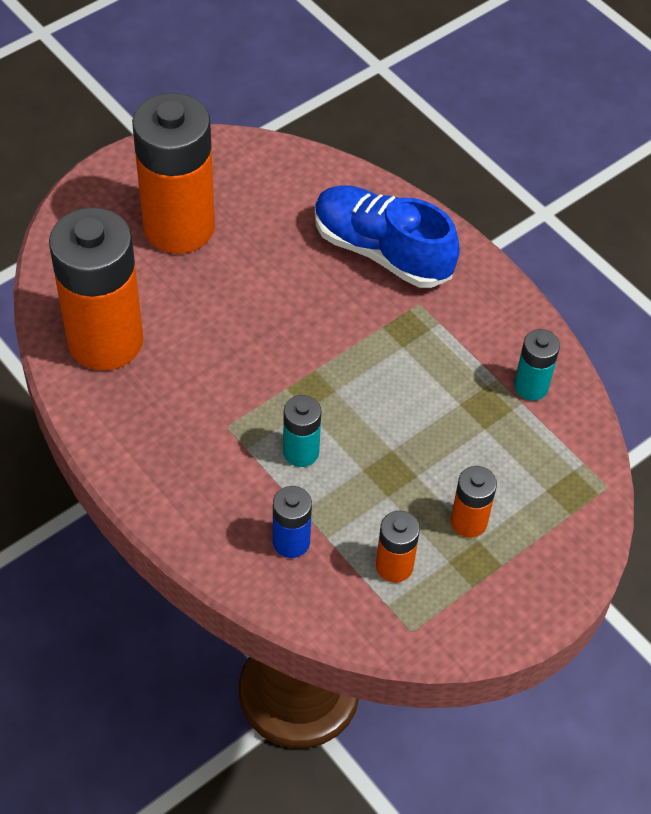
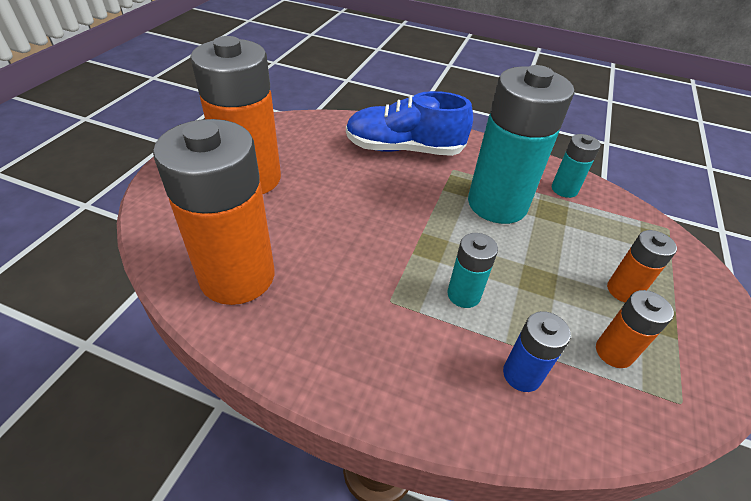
camera: 30 degrees left, 10 degrees down
none -> turquoise battery [468,65,574,224]

